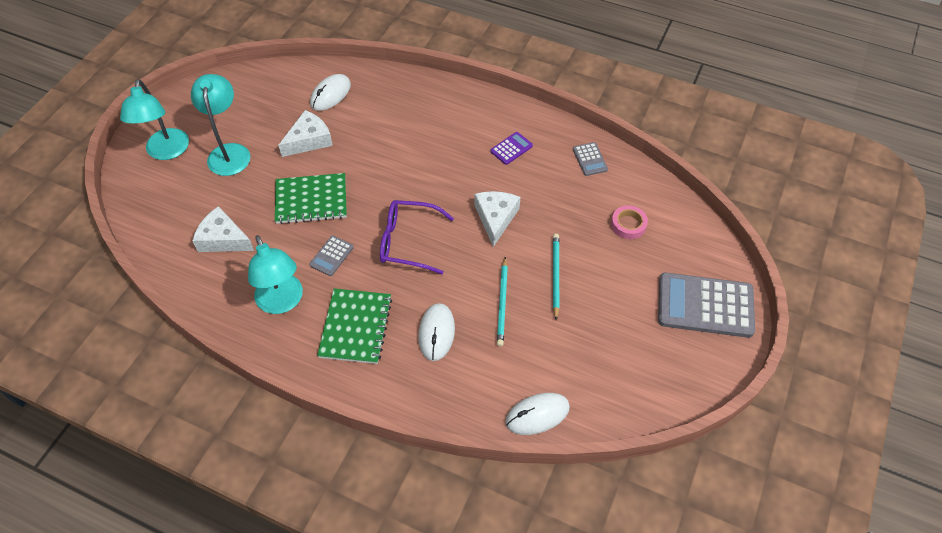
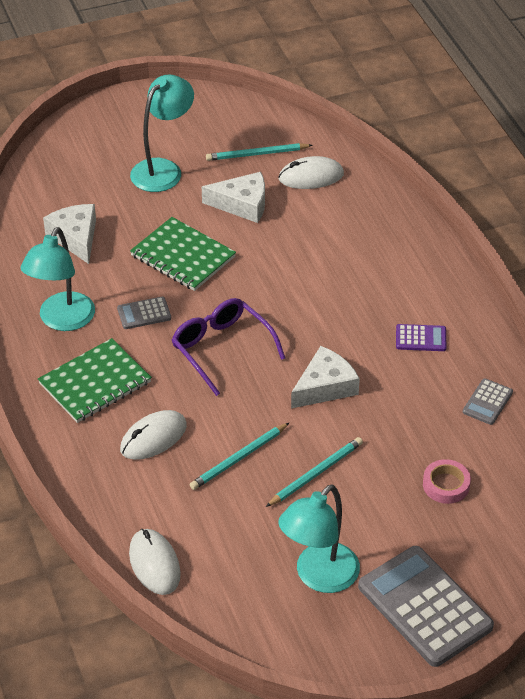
camera: 45 degrees right, 10 degrees down
turquoise lamp [120,79,189,160] -> turquoise lamp moved to [278,485,360,593]
white mouse [505,393,570,435] -> white mouse turned 45 degrees clockwise [129,529,181,595]
none -> turquoise pencil [206,143,312,161]

